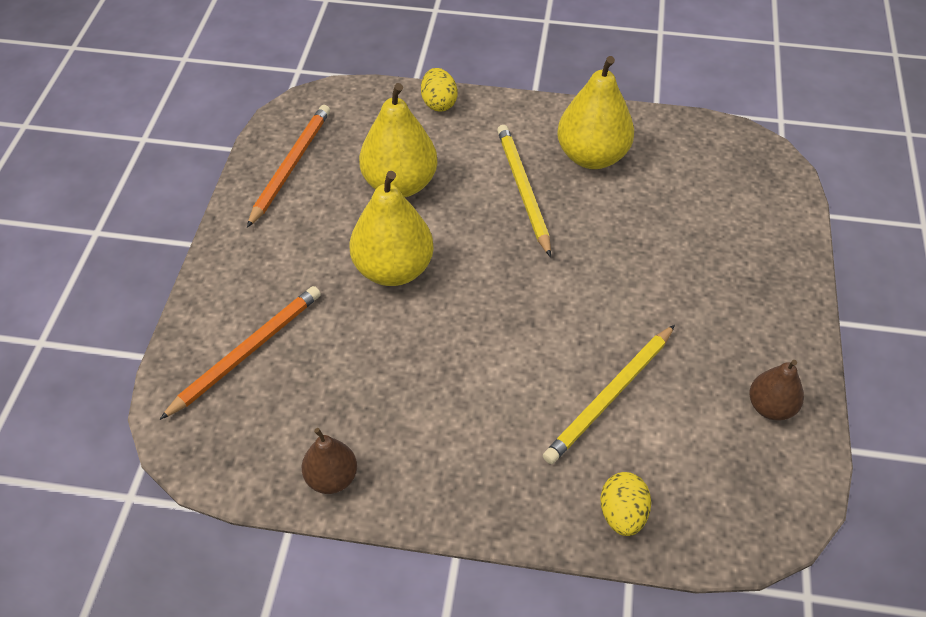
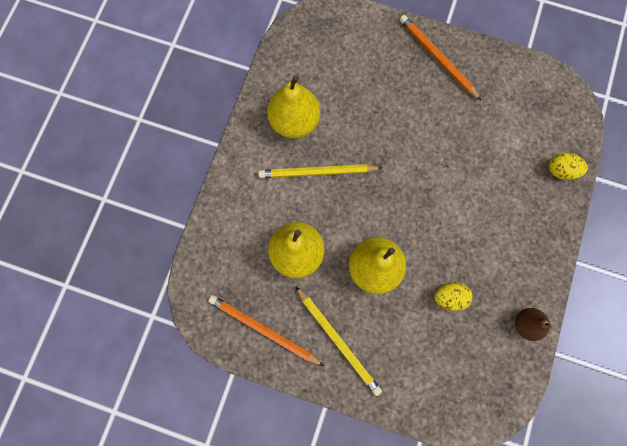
camera: 80 degrees left, 25 degrees up
orange pencil [159,286,321,420] -> orange pencil moved to [400,15,481,100]
yellow egg [421,68,457,111] -> yellow egg moved to [434,282,473,311]
yellow pencil [543,325,675,464] -> yellow pencil moved to [295,286,382,396]
brown pear [749,360,804,421] -> none

